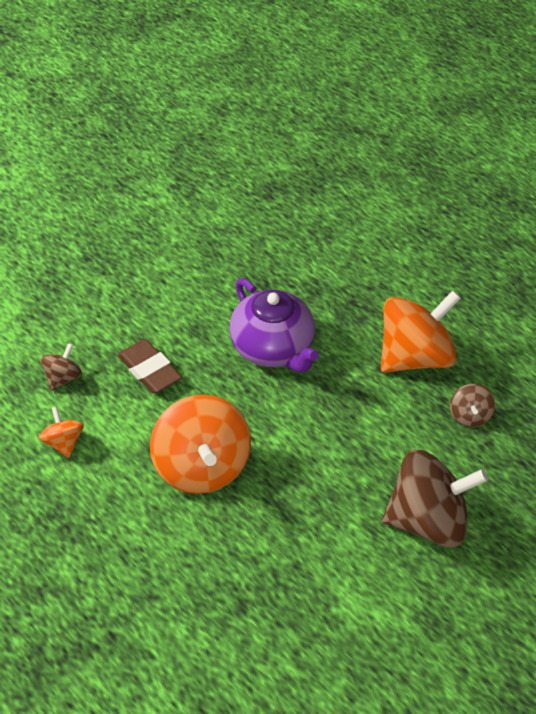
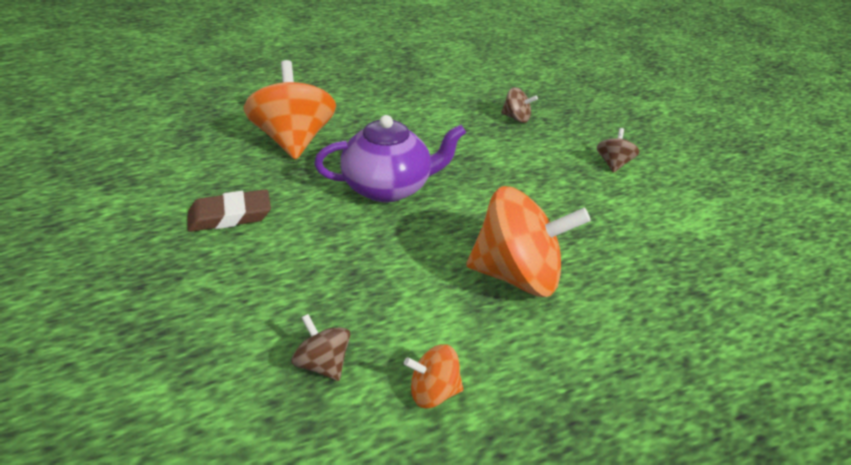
camera: 70 degrees left, 10 degrees down
brown eraser [117,339,182,393] -> brown eraser moved to [188,189,271,232]
orange spinning top [381,291,461,373] -> orange spinning top moved to [244,60,336,160]
brown spinning top [382,449,488,548] -> brown spinning top [597,128,639,173], size x0.46

